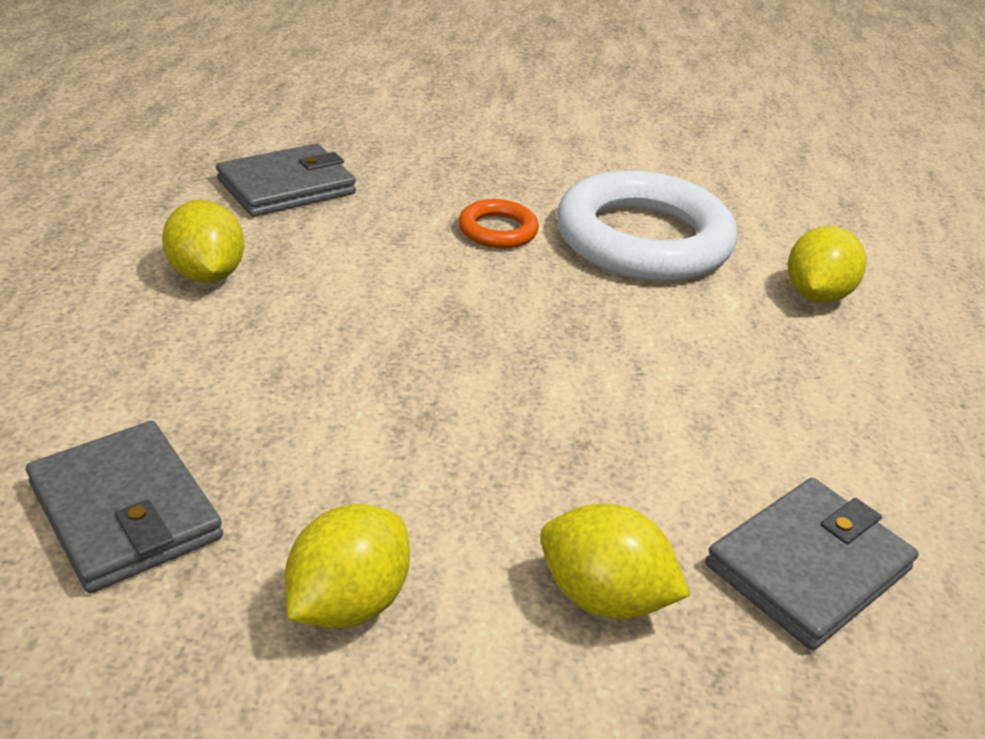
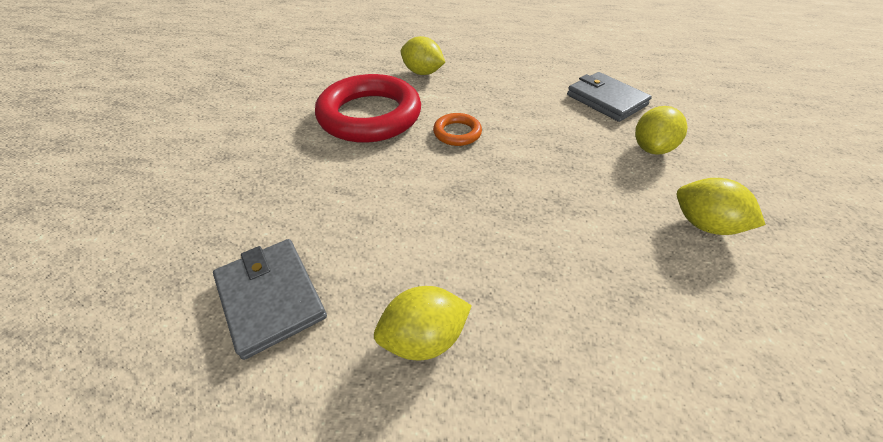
camera: 85 degrees left, 10 degrees up
grey wallet [26,421,223,593] -> none
orange ring [458,199,539,249] -> orange ring moved to [433,113,482,146]
white ring [557,170,737,281] -> red ring [315,74,421,143]

